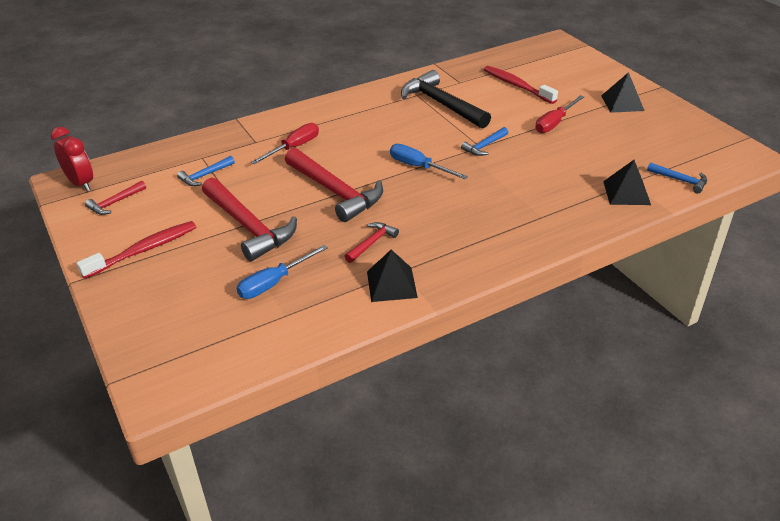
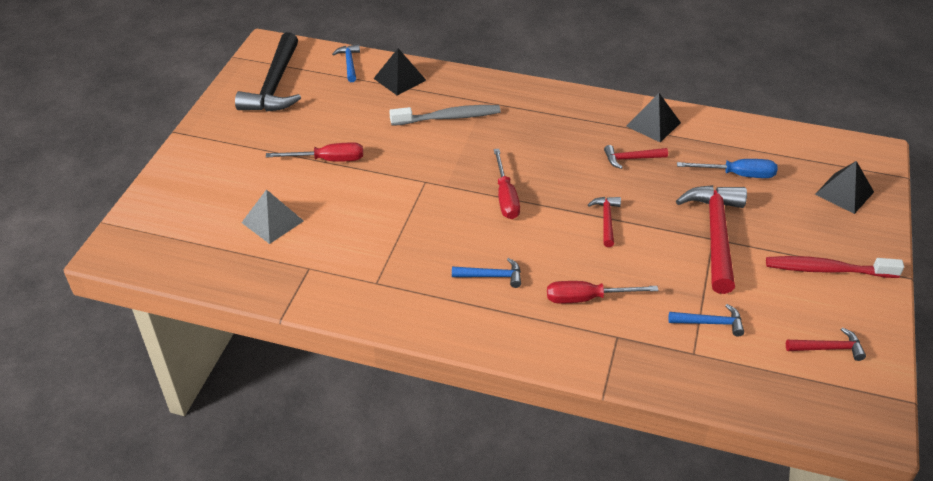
camera: 135 degrees left, 5 degrees up
red clock [51,127,93,191] -> none
red hammer [285,148,383,222] -> red hammer [588,197,621,247], size x0.48
blue screwdriver [390,144,468,179] -> red screwdriver [493,149,520,219]
black hammer [401,70,491,129] -> black hammer moved to [235,32,301,112]
blue hammer [461,127,508,156] -> blue hammer moved to [452,258,521,288]
red toothbrush [484,66,558,104] -> grey pyramid [242,189,304,244]
black pyramid [601,72,645,113] -> black pyramid moved to [815,161,874,214]
none -> grey toothbrush [389,105,501,126]

